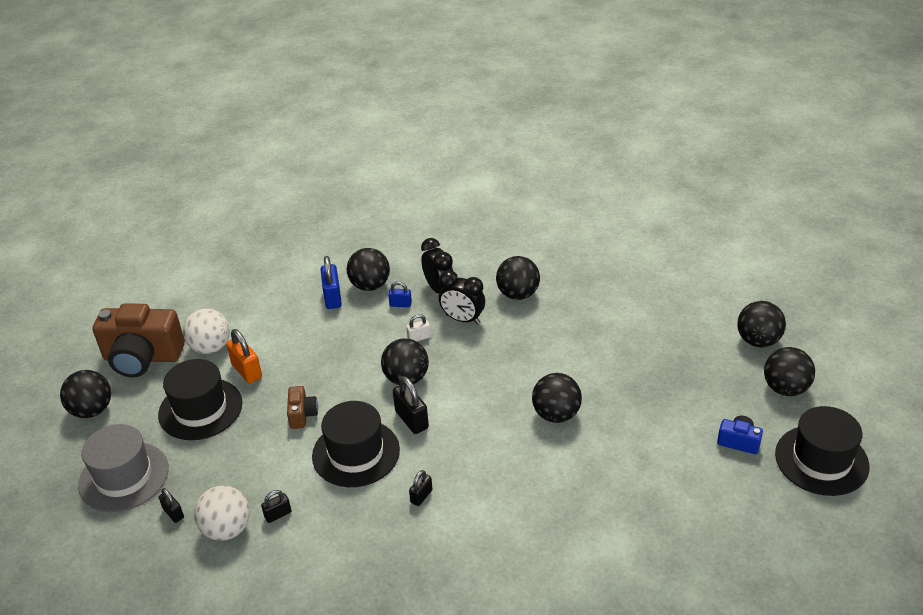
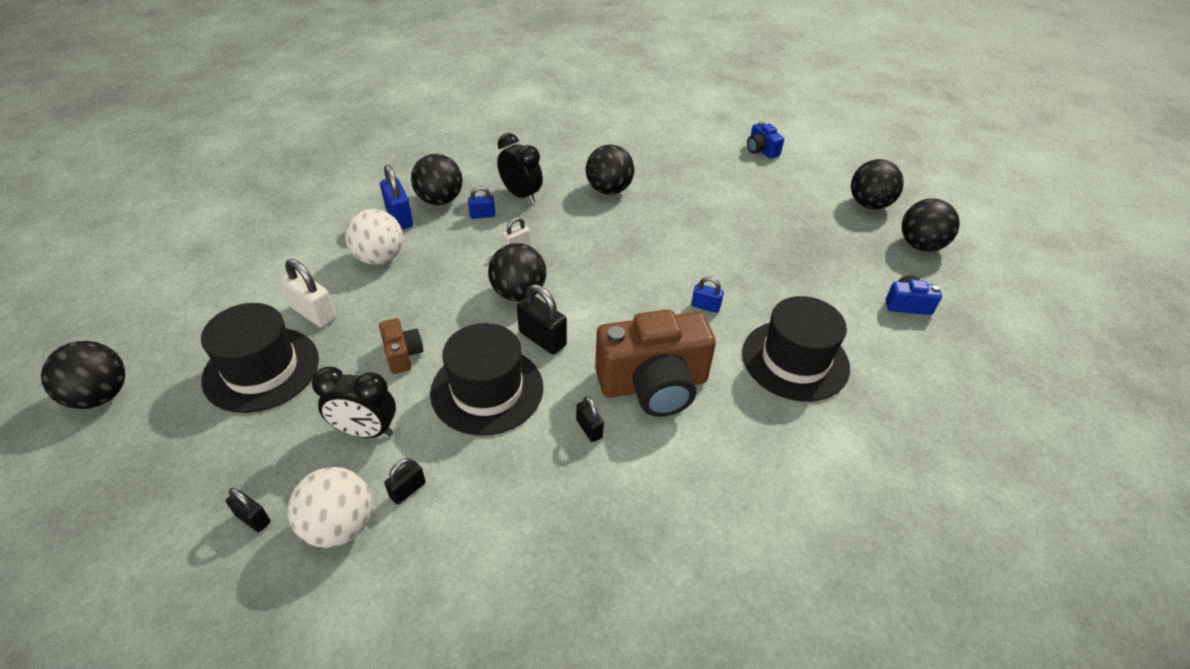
camera: 20 degrees left, 5 degrees up
grey hat [78,424,169,512] -> none
brown camera [93,303,185,377] -> brown camera moved to [595,309,716,417]
white ball [183,308,230,354] -> white ball moved to [345,209,403,265]
orange padlock [226,329,262,384] -> white padlock [281,259,336,328]
black padlock [409,470,432,506] -> black padlock turned 45 degrees counterclockwise [576,396,604,442]
black clock [439,270,485,325] -> black clock moved to [312,366,396,438]
black ball [532,373,582,423] -> blue padlock [691,277,724,313]
black hat [775,406,870,496] -> black hat moved to [742,296,850,402]
none -> blue camera [747,122,784,159]

